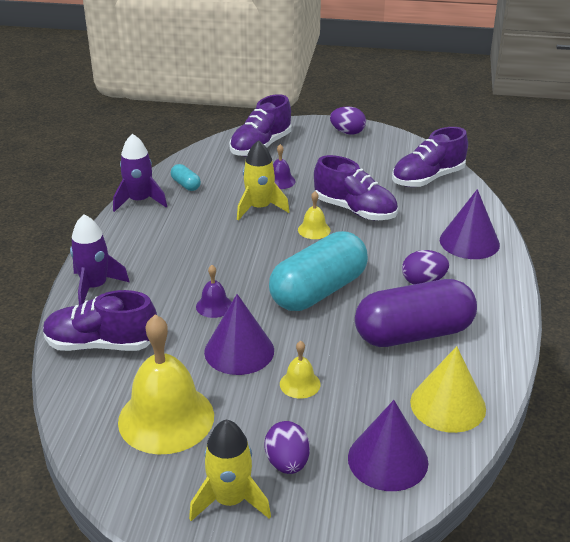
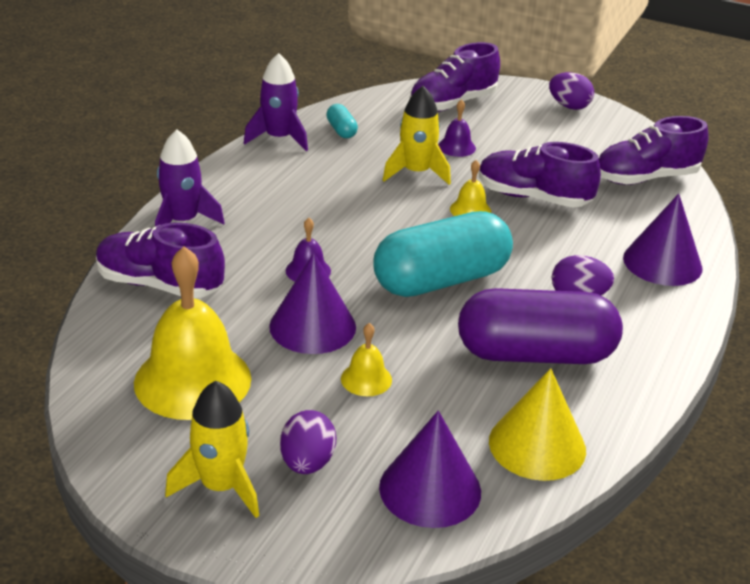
camera: 15 degrees right, 0 degrees up
purple shoe [314,155,398,220] -> purple shoe turned 150 degrees clockwise [479,142,601,208]

